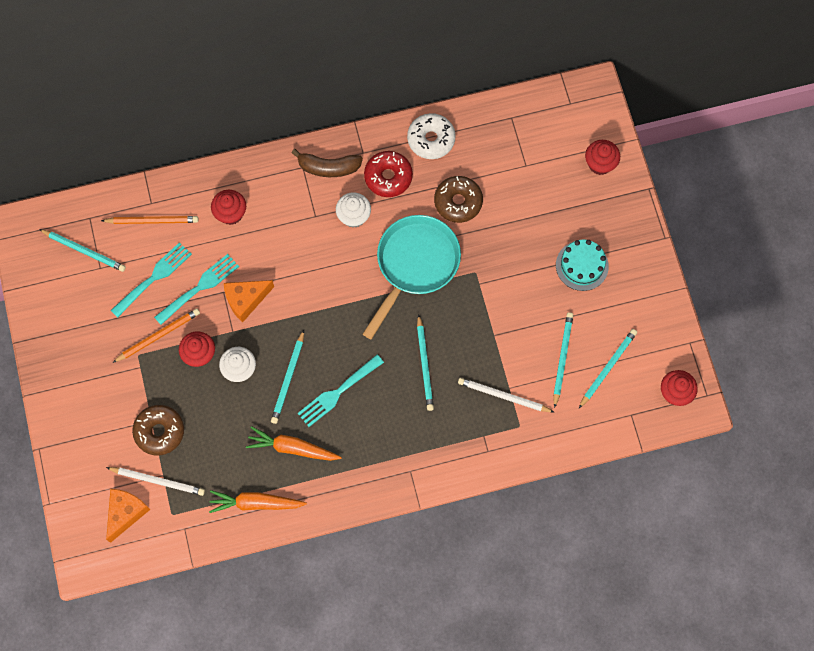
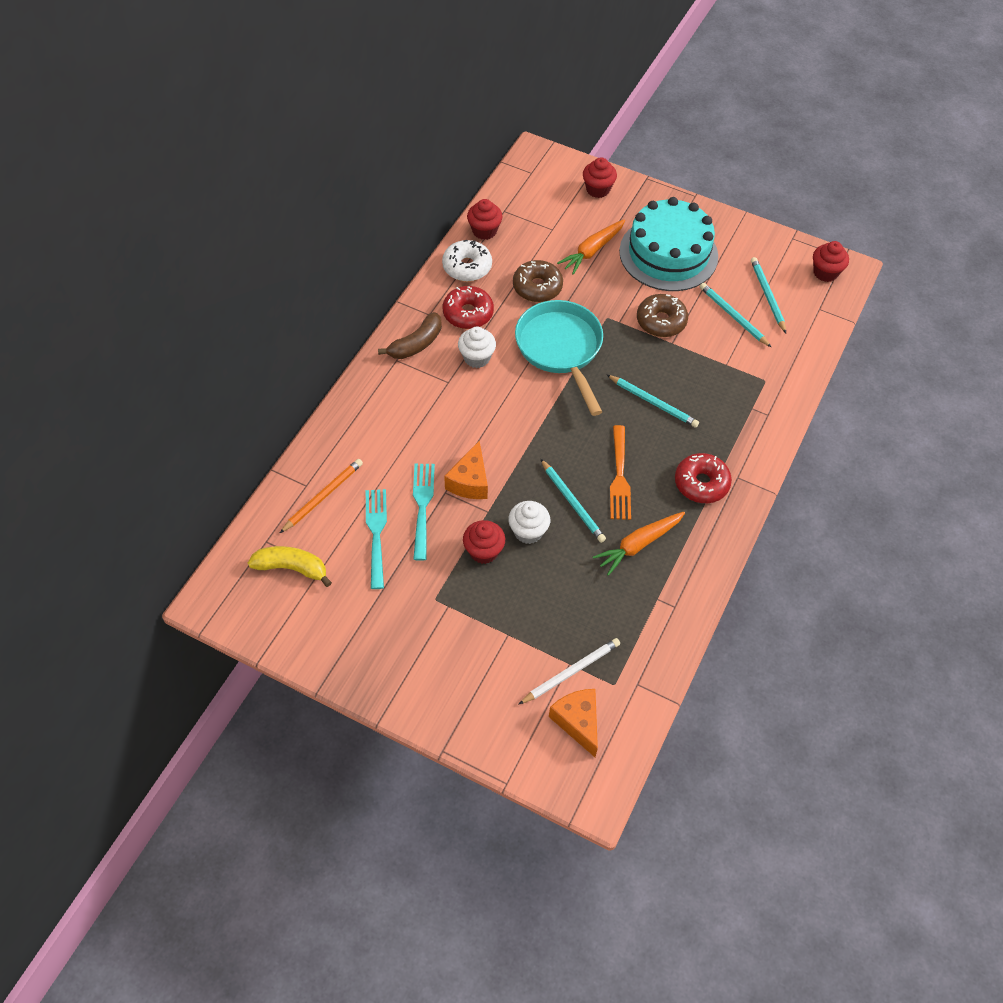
camera: 50 degrees left, 15 degrees down
turquoise pencil [39,229,126,272] -> yellow banana [248,546,332,587]
orange pencil [112,308,200,363] -> none
brown donut [132,405,184,455] -> brown donut moved to [637,294,688,337]
orange carrot [209,490,307,513] -> orange carrot moved to [557,219,625,275]
red cupcake [211,190,246,225] -> red cupcake moved to [467,199,503,240]
turquoise fork [297,355,384,427] -> orange fork [610,425,631,520]
white pencil [458,378,554,412] -> none
turquoise cake [556,239,609,291] -> turquoise cake [619,197,718,291], size x1.88
none -> red donut [675,453,732,503]

